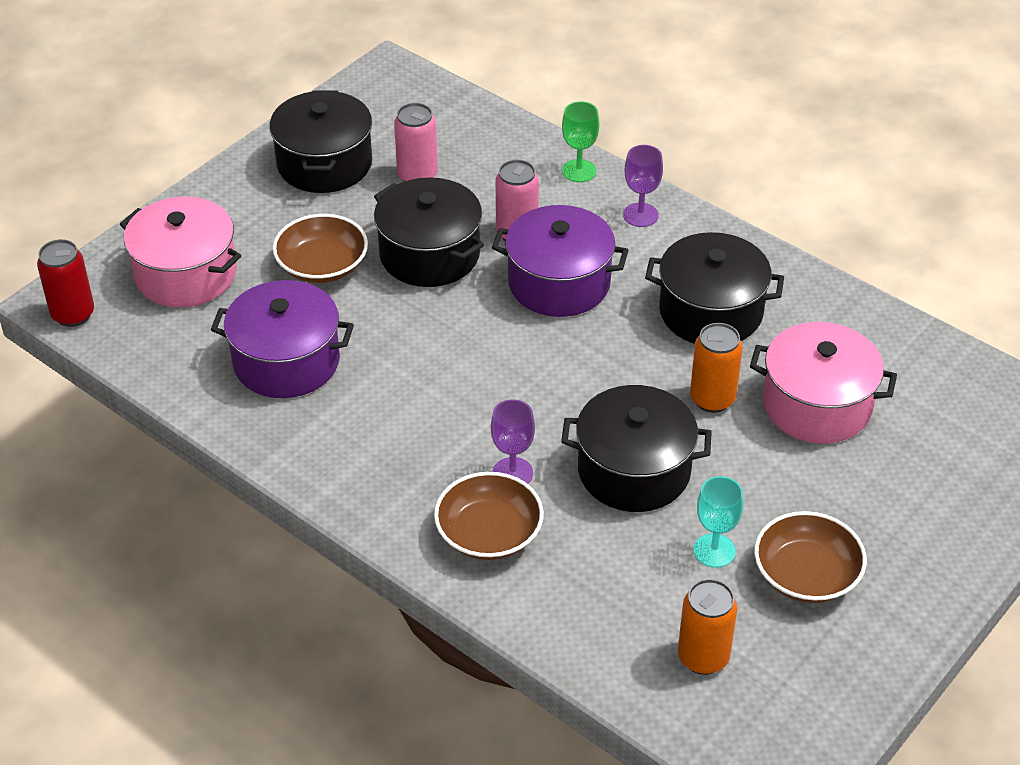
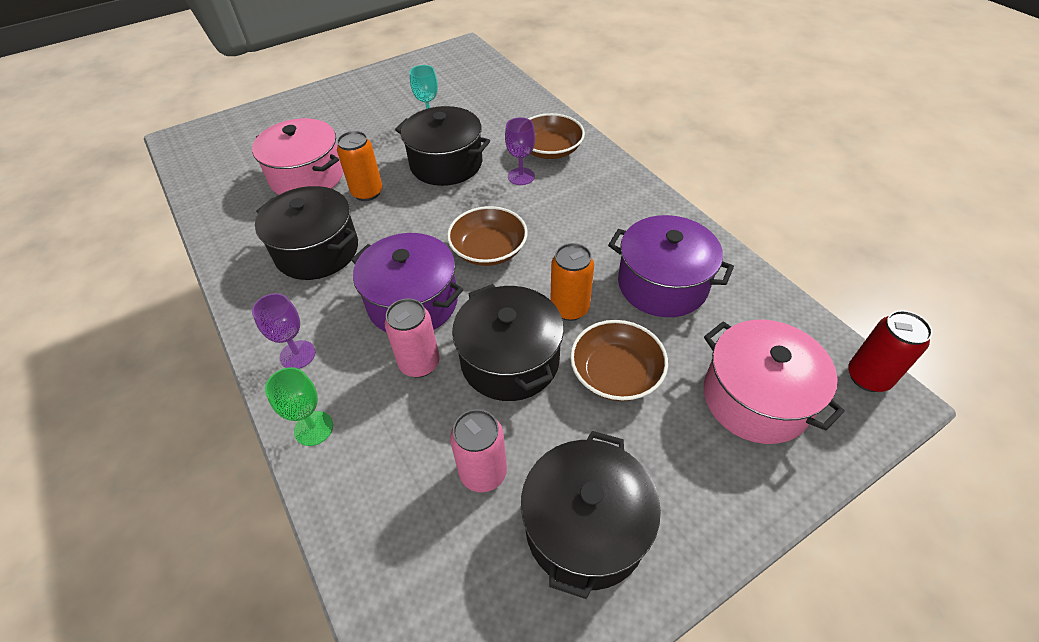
camera: 160 degrees left, 5 degrees up
orange can [678,579,737,675] -> orange can moved to [550,243,594,321]
brown bowl [754,511,867,603] -> brown bowl moved to [447,206,528,266]

